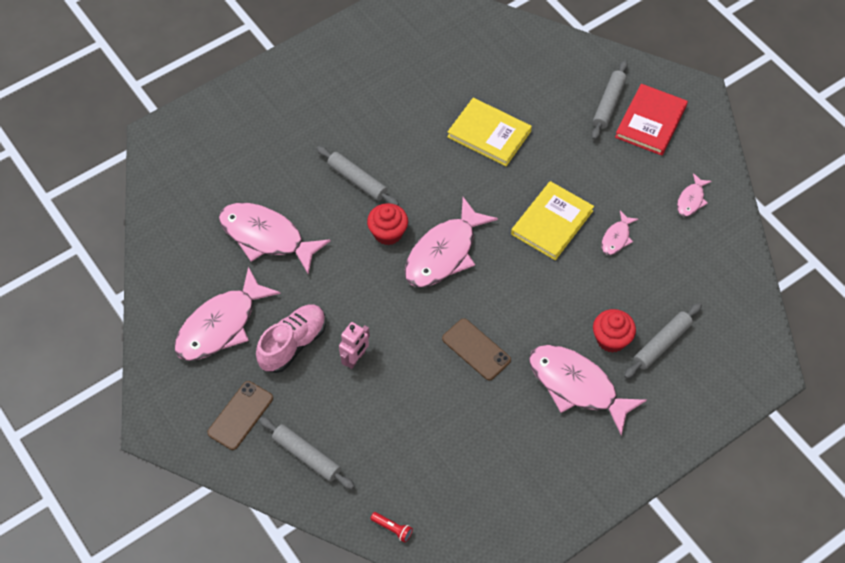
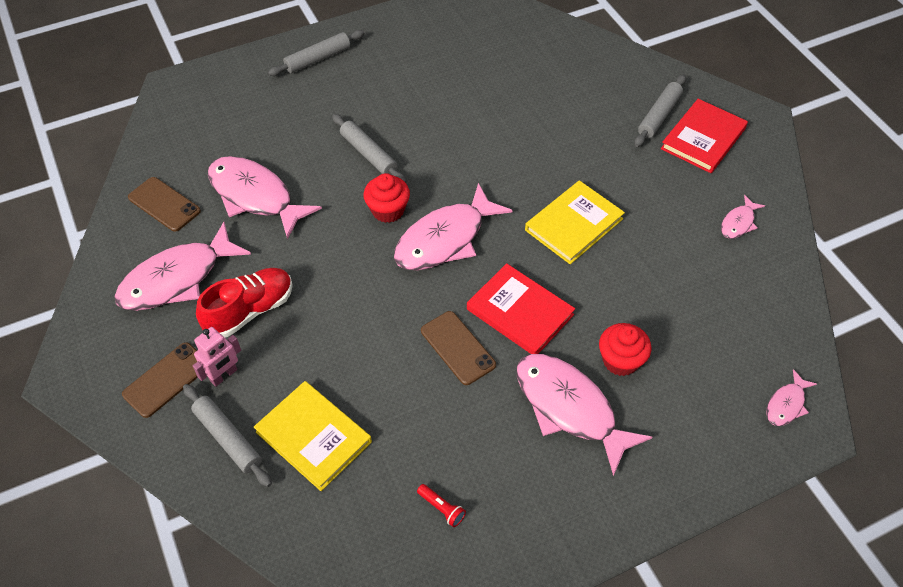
camera: 10 degrees right, 5 degrees down
pink shoe [256,305,326,373] -> red shoe [196,268,293,338]
pink robot [339,322,370,369] -> pink robot moved to [193,327,241,387]
red flashlight [371,512,413,542] -> red flashlight moved to [417,484,466,527]
yellow book [447,98,532,166] -> yellow book moved to [254,381,372,491]
pink fish [601,211,638,255] -> pink fish moved to [767,369,817,426]
grey rolling pin [624,303,702,379] -> grey rolling pin moved to [268,30,365,76]
none -> brown phone [128,177,201,232]
none -> red book [467,263,575,354]

